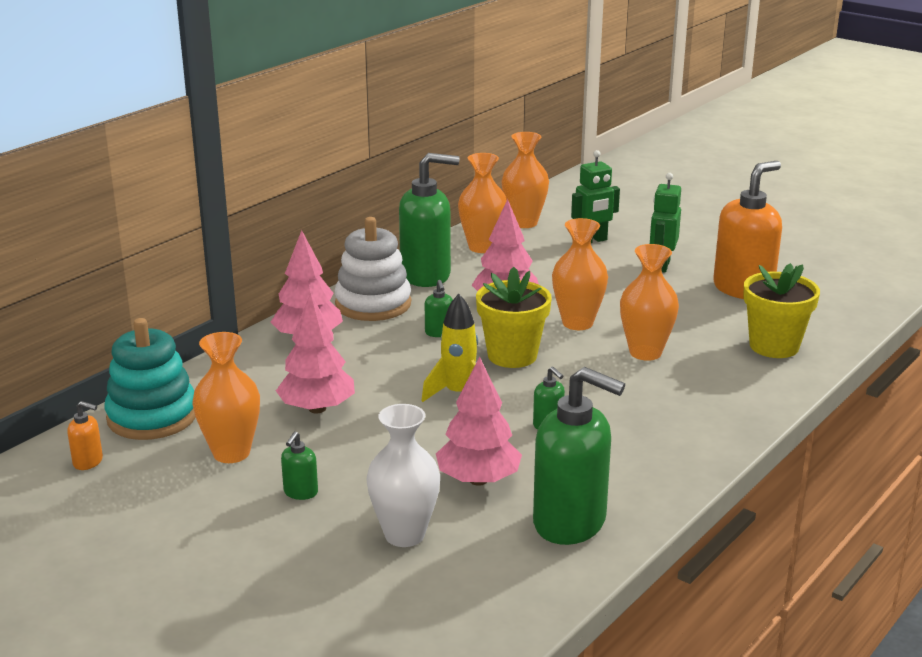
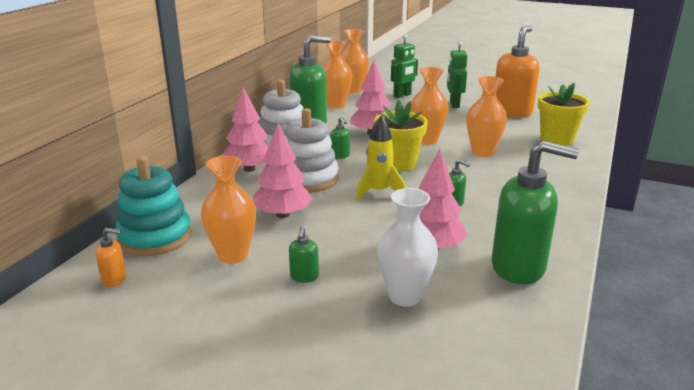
camera: 15 degrees left, 0 degrees up
none -> white stacking toy [285,108,339,193]

